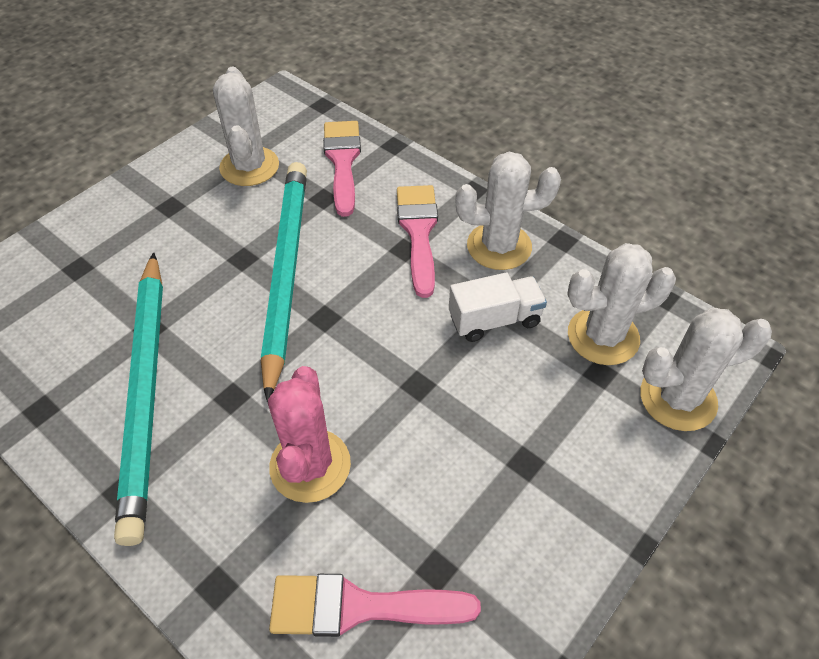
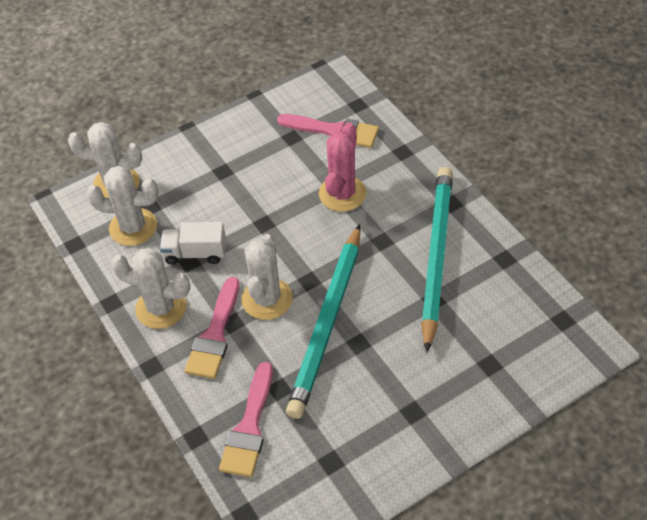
camera: 160 degrees left, 0 degrees up
white cactus [213,67,279,186] -> white cactus moved to [241,234,293,320]

